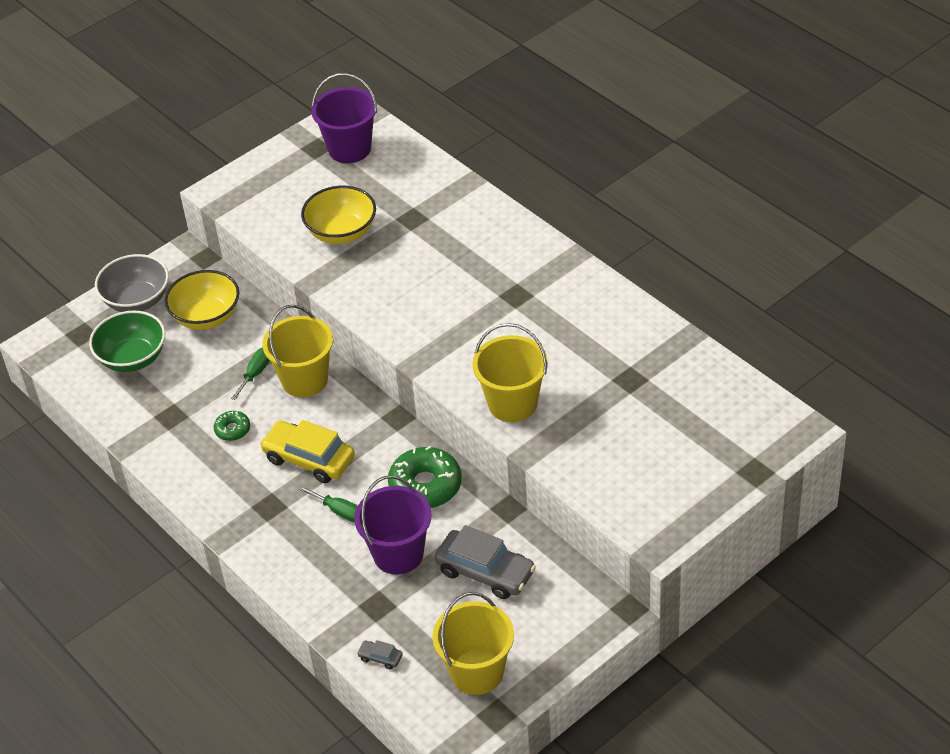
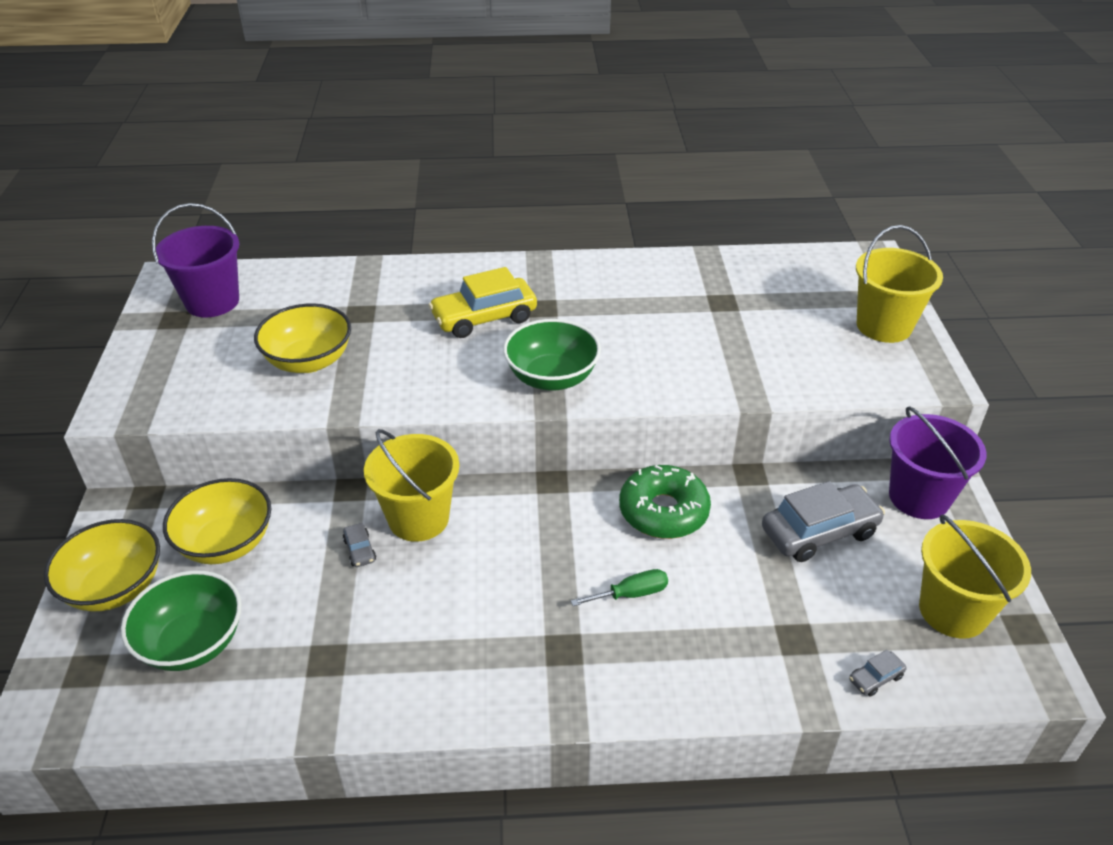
camera: 55 degrees left, 5 degrees down
grey bowl [95,254,169,312] -> yellow bowl [44,519,160,612]
green donut [214,411,250,441] -> none
green screwdriver [231,348,270,400] -> grey car [343,523,376,567]
yellow car [260,420,355,483] -> yellow car moved to [429,267,537,338]
purple bucket [354,476,432,574] -> purple bucket moved to [889,406,987,519]
yellow bucket [472,323,548,422] -> yellow bucket moved to [856,225,943,343]
none -> green bowl [503,319,601,391]

